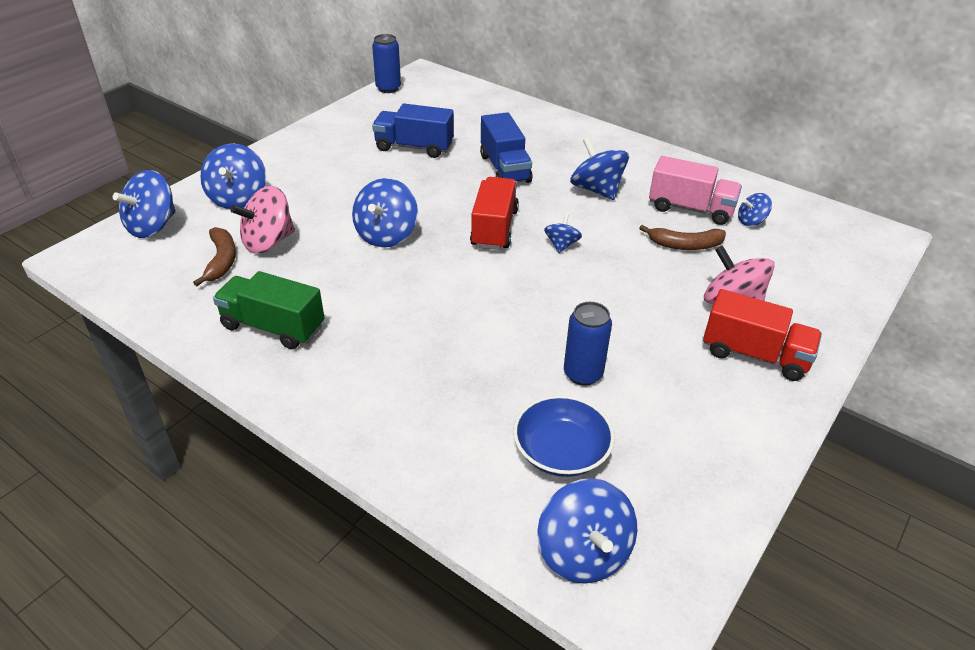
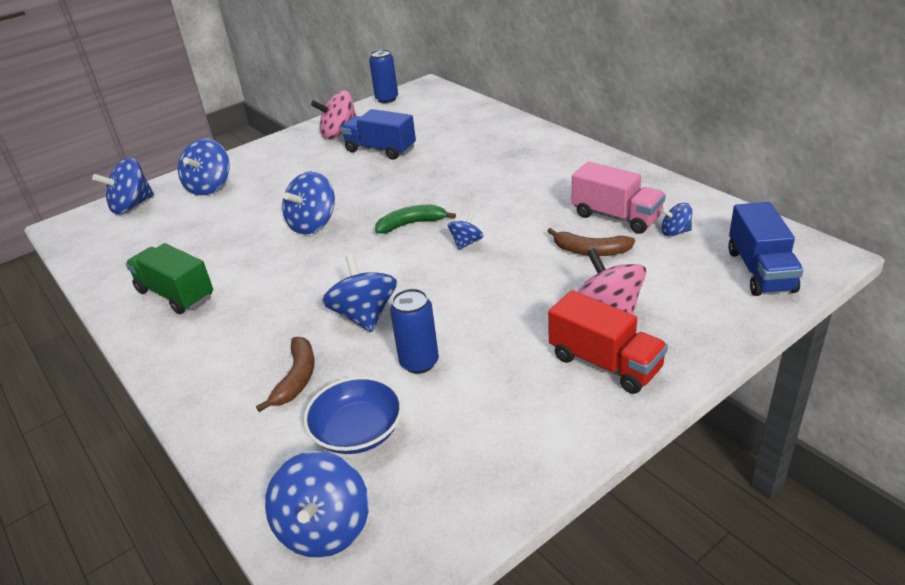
camera: 20 degrees right, 5 degrees down
brown banana [193,227,236,286] -> brown banana moved to [256,337,315,412]
pink spinning top [230,186,295,254] -> pink spinning top moved to [311,90,356,139]
red truck [470,177,519,250] -> green banana [375,205,456,234]
blue truck [480,112,532,183] -> blue truck moved to [728,202,803,296]
blue spinning top [570,137,629,200] -> blue spinning top moved to [322,254,397,332]

